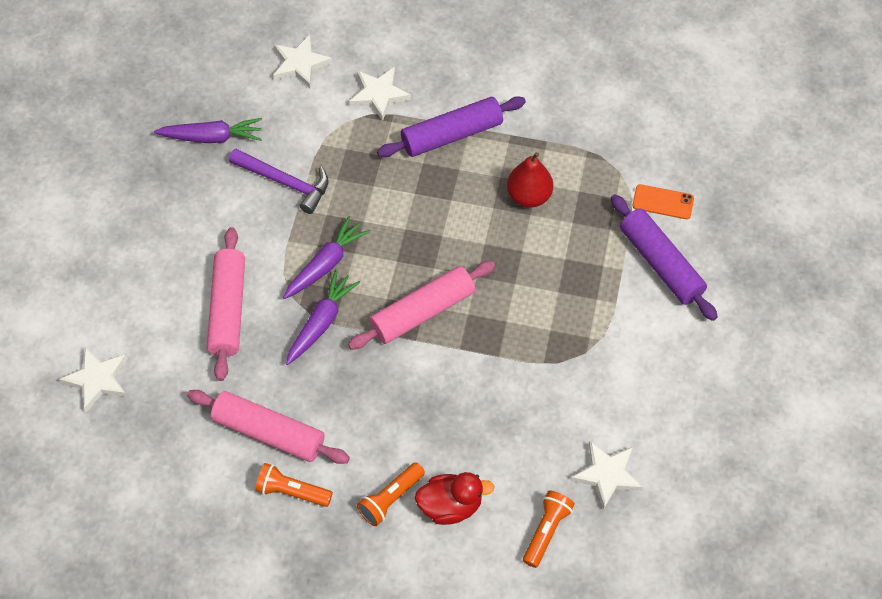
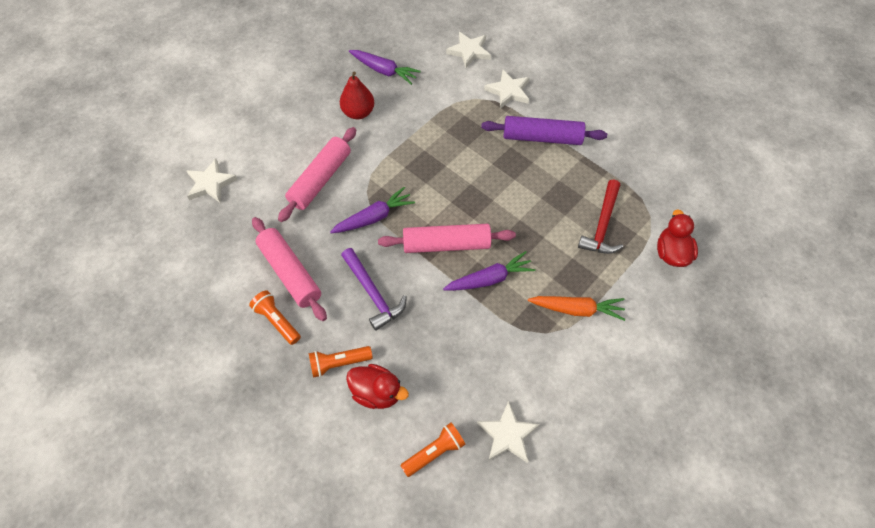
camera: 30 degrees right, 0 degrees up
purple hammer [229,149,329,214] -> purple hammer moved to [341,248,407,331]
purple carrot [283,216,370,299] -> purple carrot moved to [443,251,536,291]
red pear [507,152,553,208] -> red pear moved to [340,72,374,119]
purple rolling pin [611,194,718,321] -> none
orange phone [632,184,694,219] -> red duck [657,209,698,267]
none -> orange carrot [528,296,625,321]
none -> red hammer [578,180,623,254]

